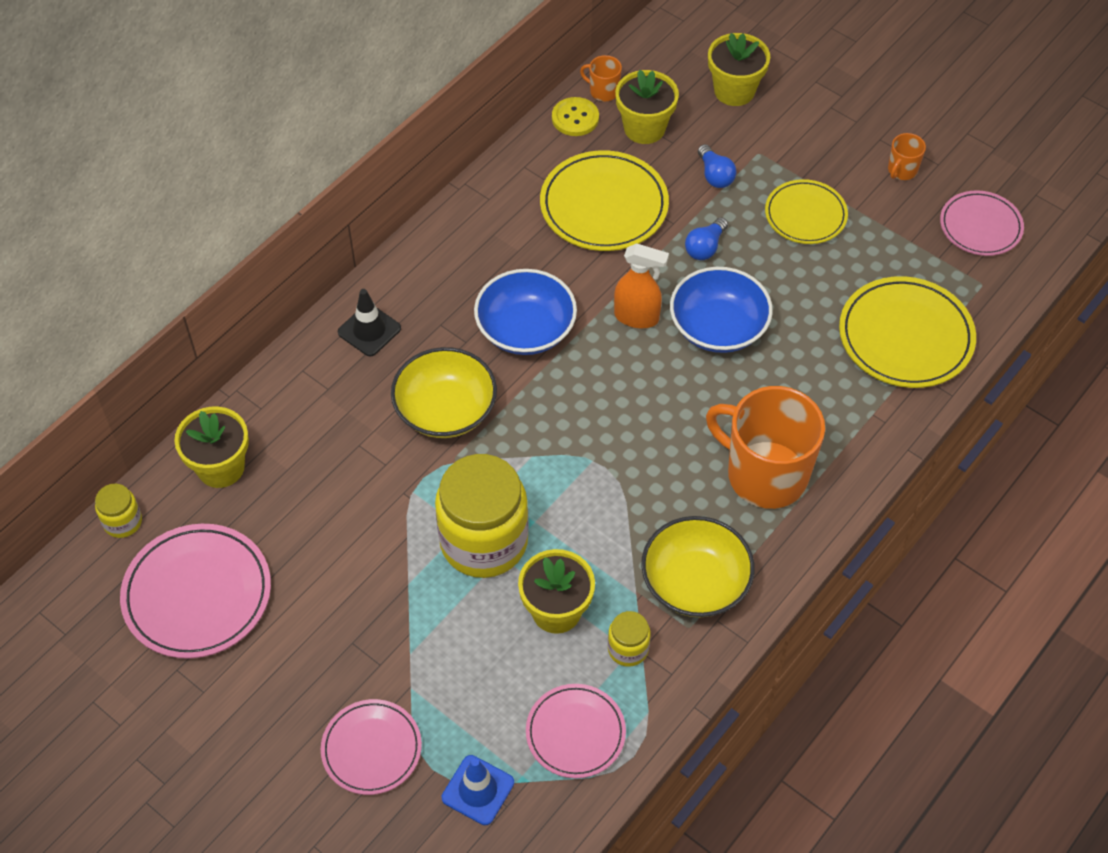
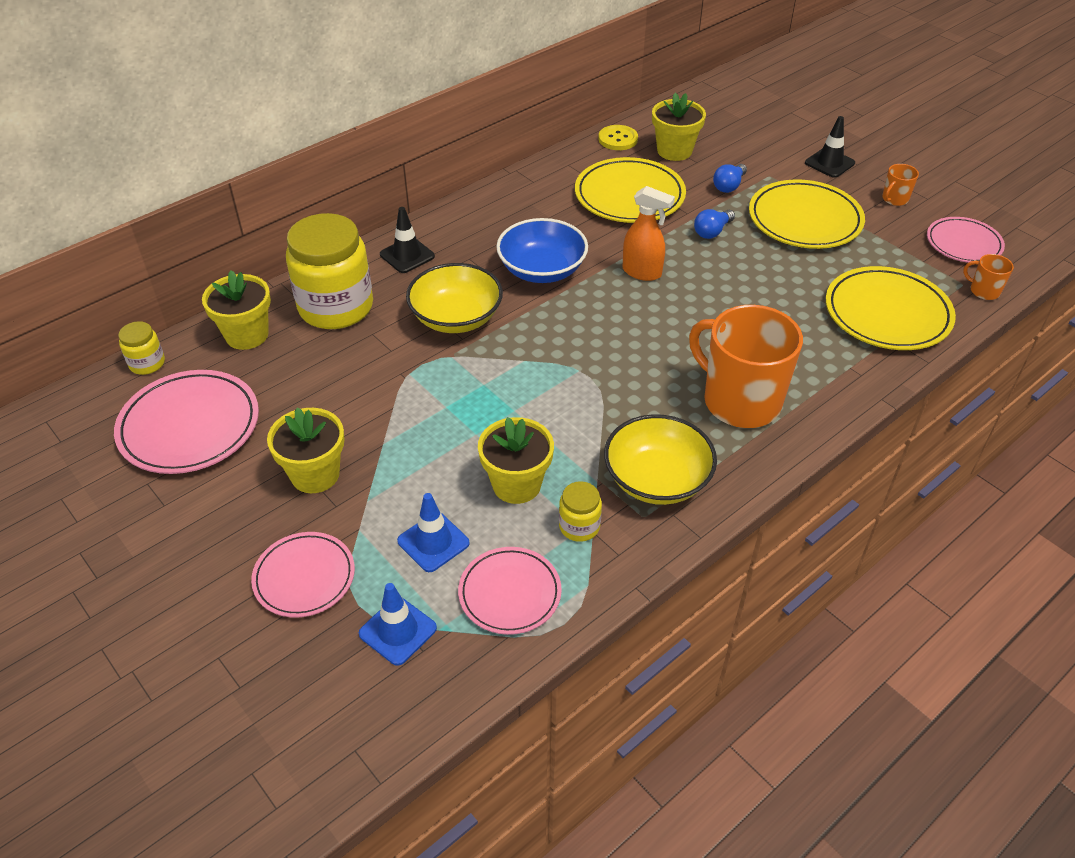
camera: 10 degrees right, 10 degrees down
yellow jar [435,454,529,578] -> yellow jar moved to [286,213,373,329]
orange mug [580,55,622,101] -> orange mug moved to [963,254,1014,300]
blue bowl [670,267,773,353] -> none
blue light bulb [698,144,736,188] -> blue light bulb turned 45 degrees clockwise [713,164,747,193]
yellow flower pot [708,33,770,106] -> yellow flower pot moved to [267,408,344,493]
yellow plate [765,179,848,244] -> yellow plate [749,179,865,249], size x1.56
none -> blue traffic cone [397,493,470,572]
none -> black traffic cone [805,116,855,178]

